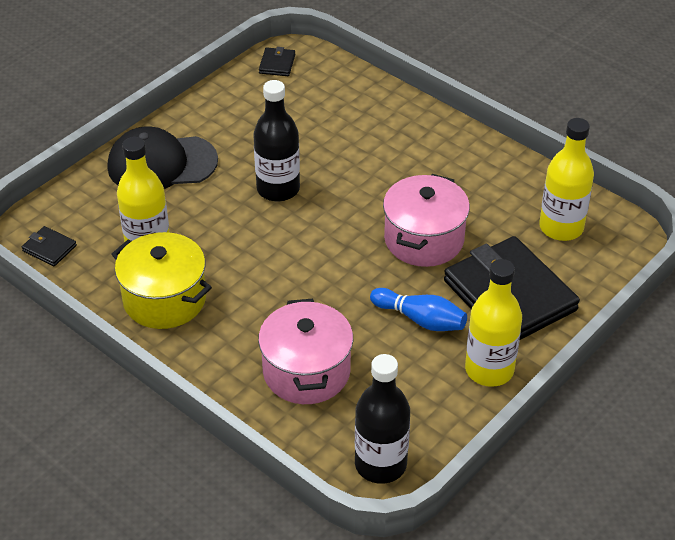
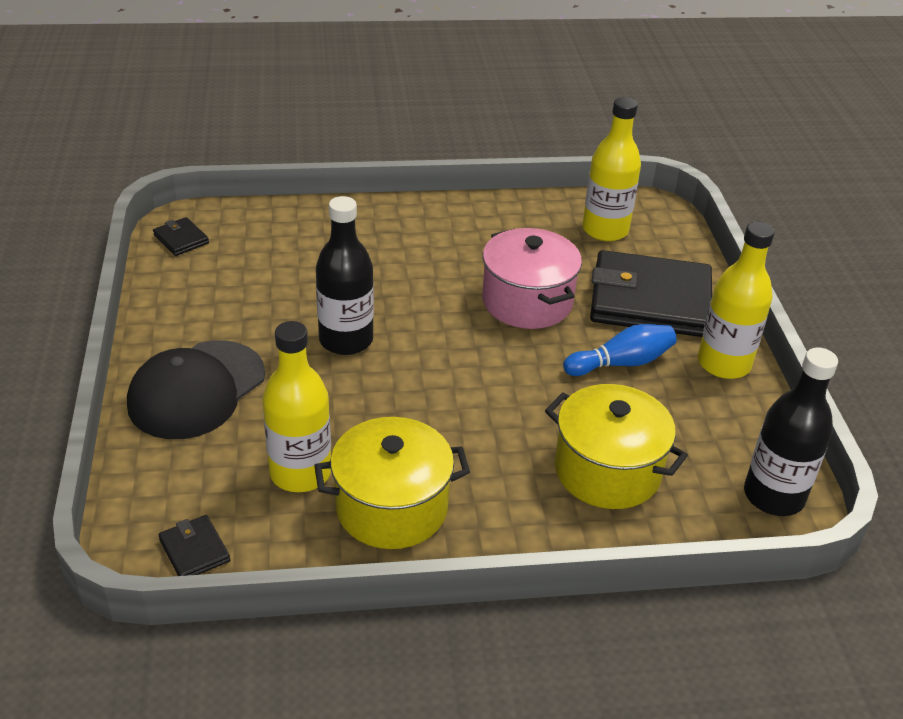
camera: 50 degrees left, 5 degrees down
black wallet [22,226,77,266] -> black wallet turned 75 degrees clockwise [159,515,230,576]
pink pot [258,299,353,404] -> yellow pot [545,384,688,509]

